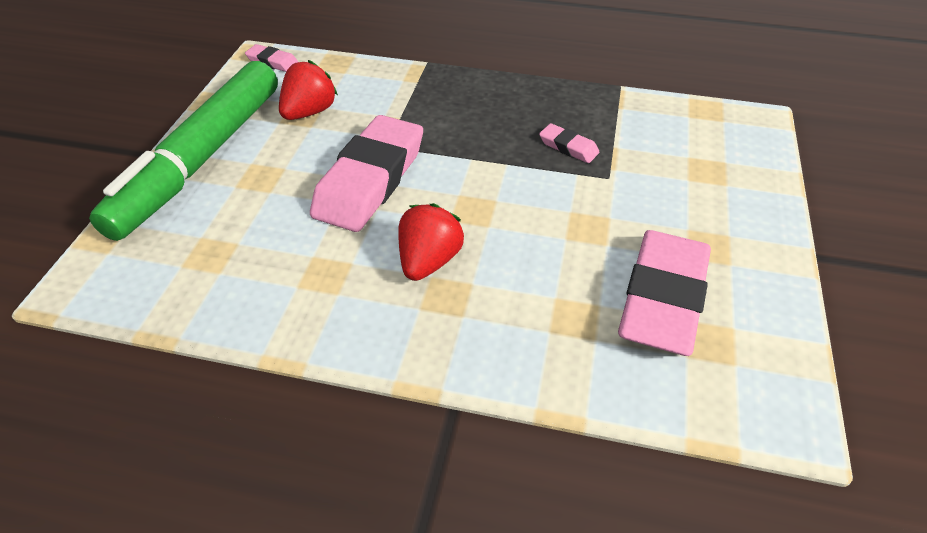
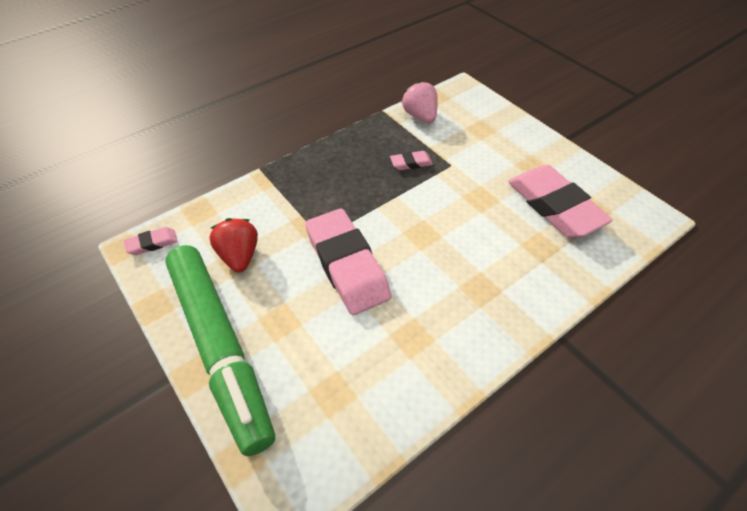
camera: 50 degrees left, 5 degrees up
red strawberry [398,203,464,281] -> none
none -> pink strawberry [402,81,438,123]

